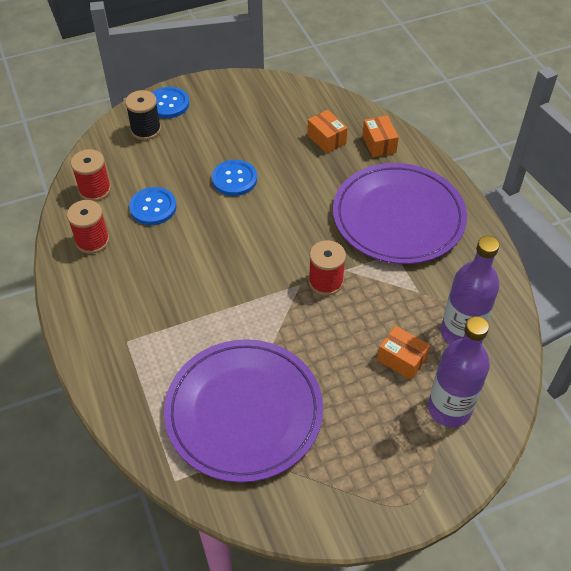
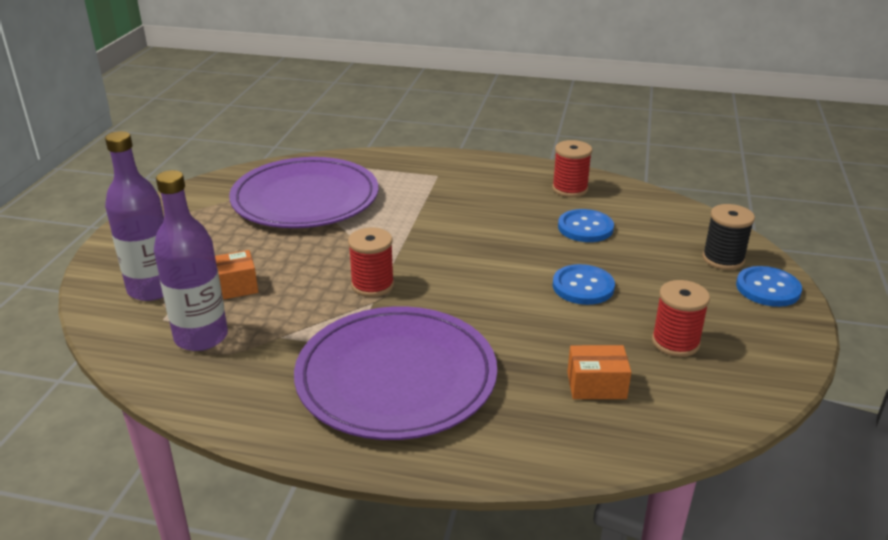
camera: 125 degrees right, 20 degrees down
red spool [71,149,111,201] -> red spool moved to [652,280,710,357]
orange box [362,115,399,157] -> none

